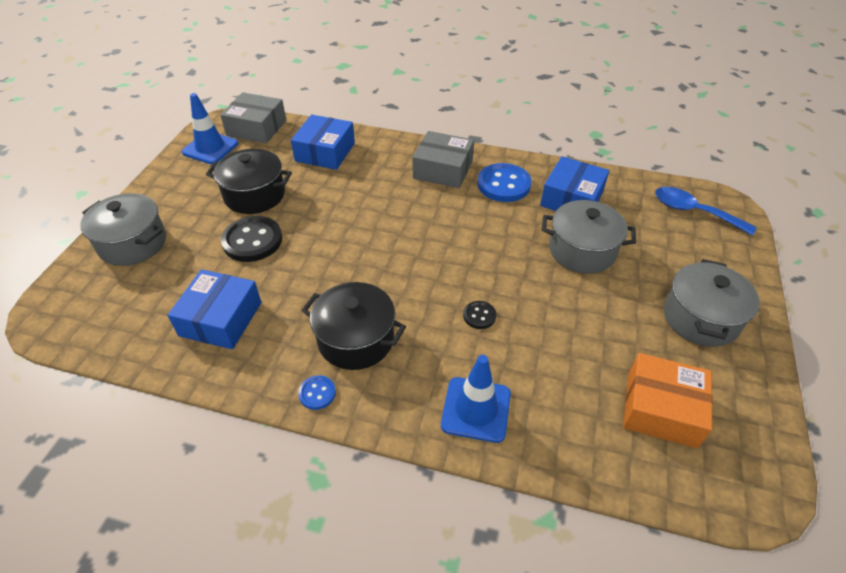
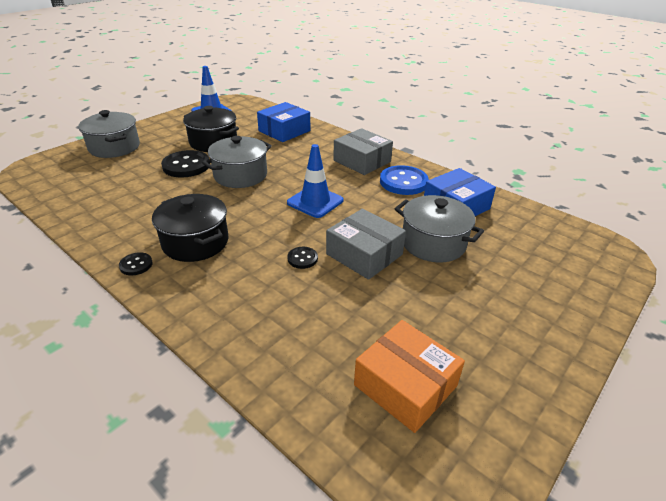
camera: 25 degrees right, 10 degrees down
blue box [167,269,261,349] -> none
grey box [220,92,286,144] -> grey box moved to [326,209,406,280]
blue button [298,375,336,410] -> black button [119,252,153,275]
blue traffic cone [441,355,511,443] -> blue traffic cone moved to [287,144,344,218]
blue spoon [655,187,756,235] -> none
grey pot [664,259,760,347] -> grey pot moved to [202,136,272,188]

